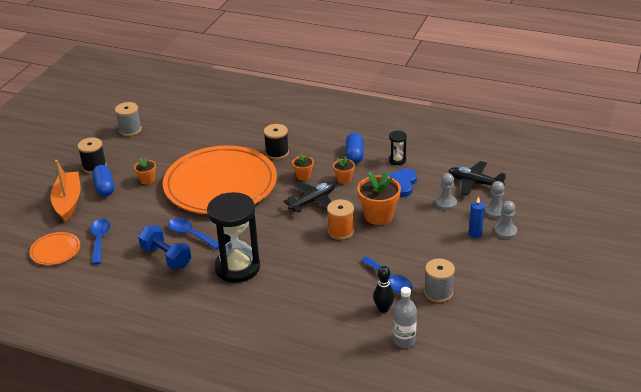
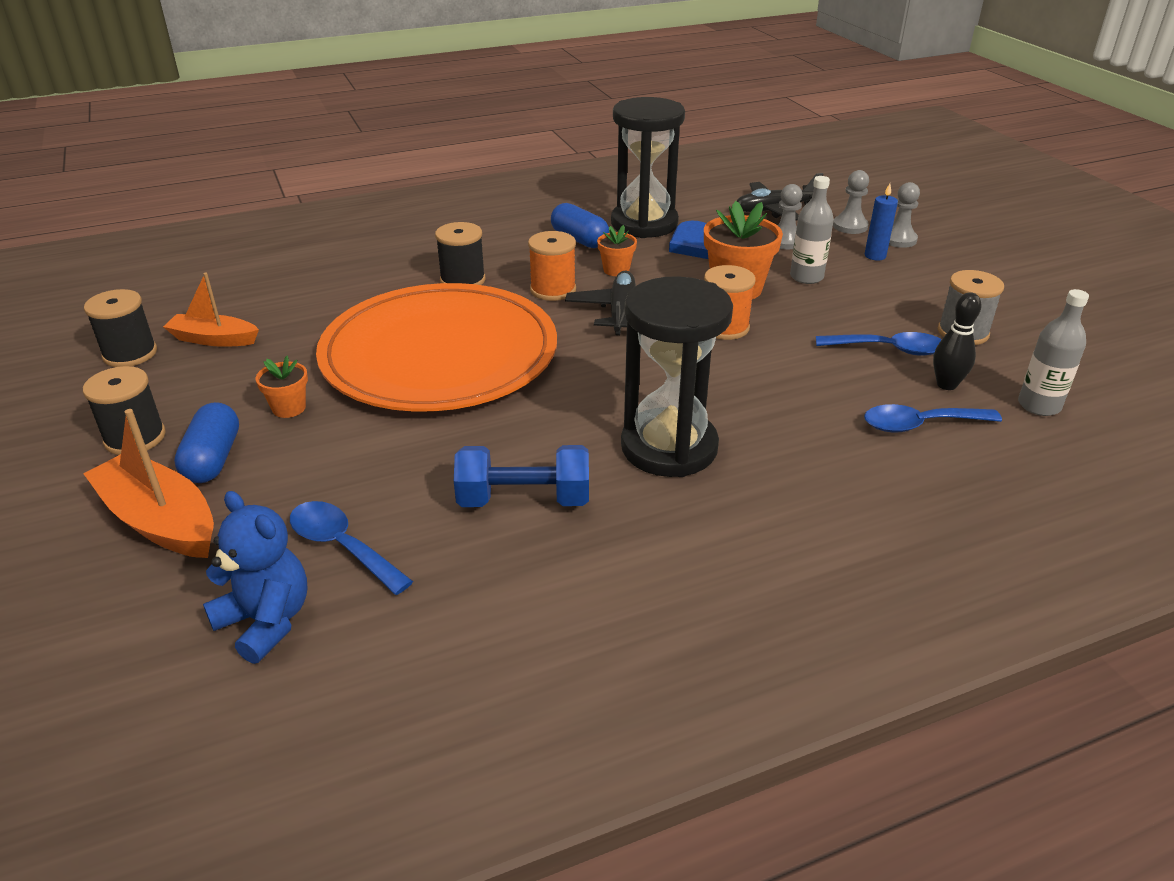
camera: 45 degrees left, 0 degrees up
orange plate [29,232,80,265] -> blue teddy bear [203,491,308,664]
blue capsule [92,165,114,197] -> blue capsule turned 60 degrees clockwise [174,402,239,483]
grey spool [115,102,142,136] -> black spool [84,289,157,367]
blue spoon [168,218,219,249] -> blue spoon moved to [864,404,1002,432]
orange flower pot [292,153,314,181] -> orange spool [528,231,576,301]
black hourglass [389,130,407,165] -> black hourglass [611,97,685,238], size x2.26
none -> orange boat [163,273,259,347]
none -> grey bottle [790,176,834,284]

